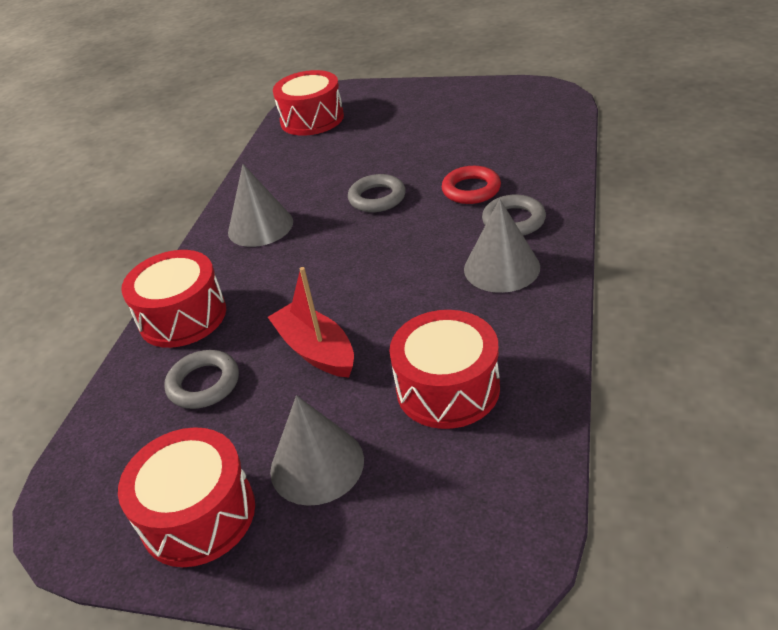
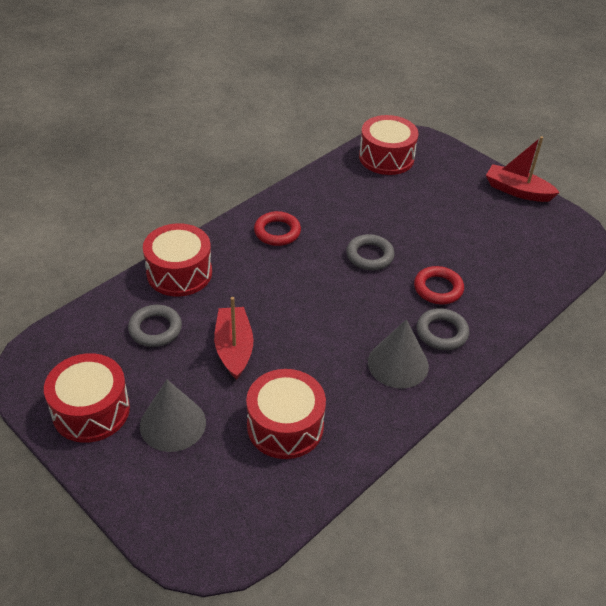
camera: 25 degrees right, 5 degrees up
grey cone [228,164,293,247] -> red ring [254,211,301,246]
none -> red boat [486,136,560,202]

